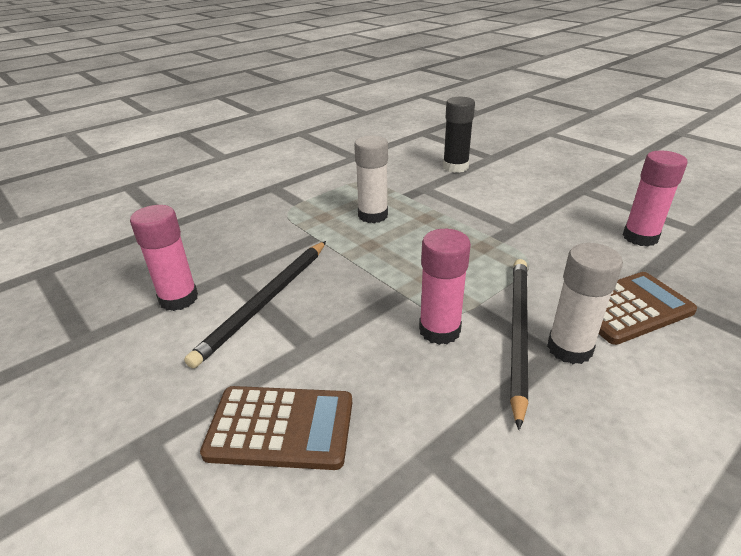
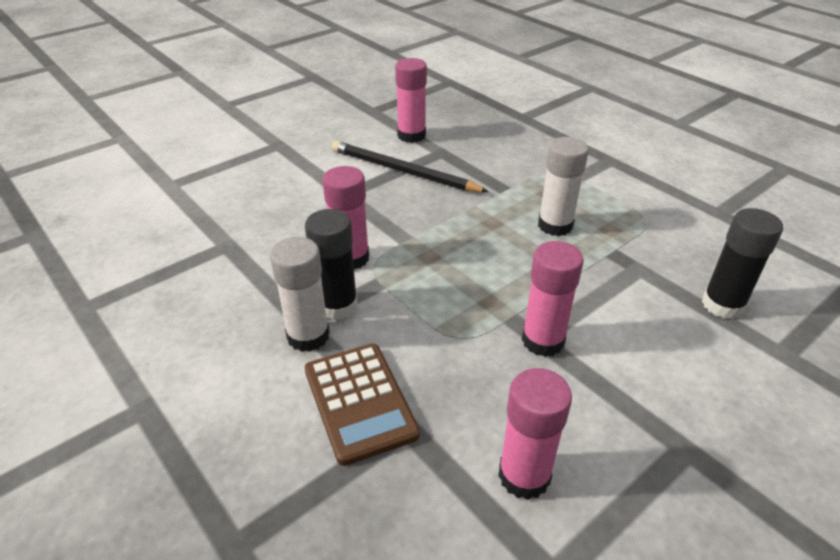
camera: 90 degrees right, 5 degrees up
brown calculator [200,386,352,470] -> none
black pencil [510,259,528,430] -> black glue stick [305,209,358,320]
none -> pink glue stick [522,241,584,357]

